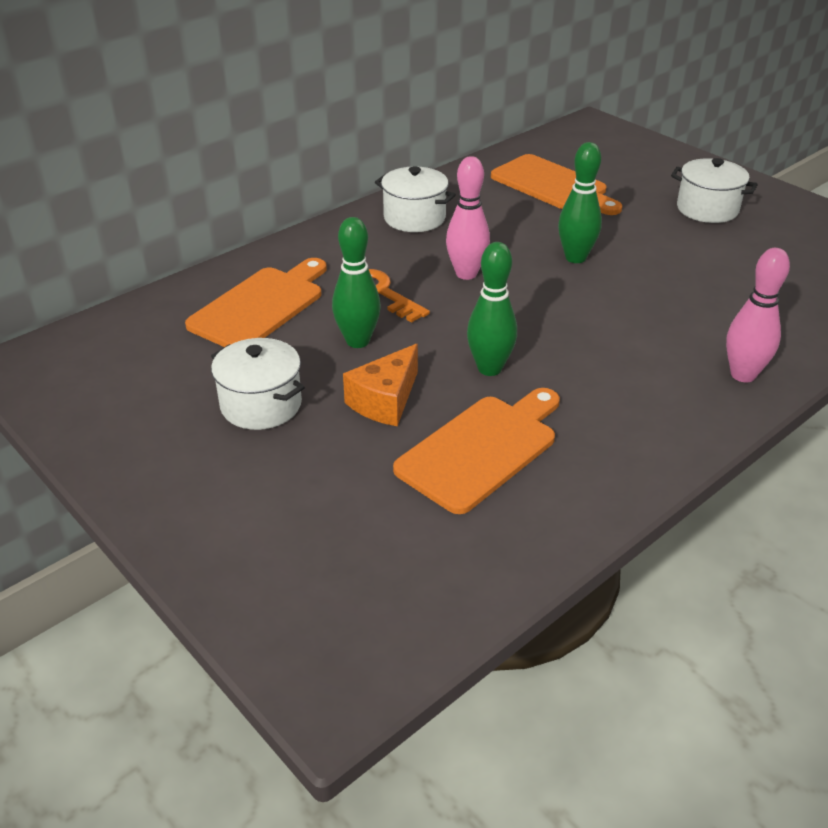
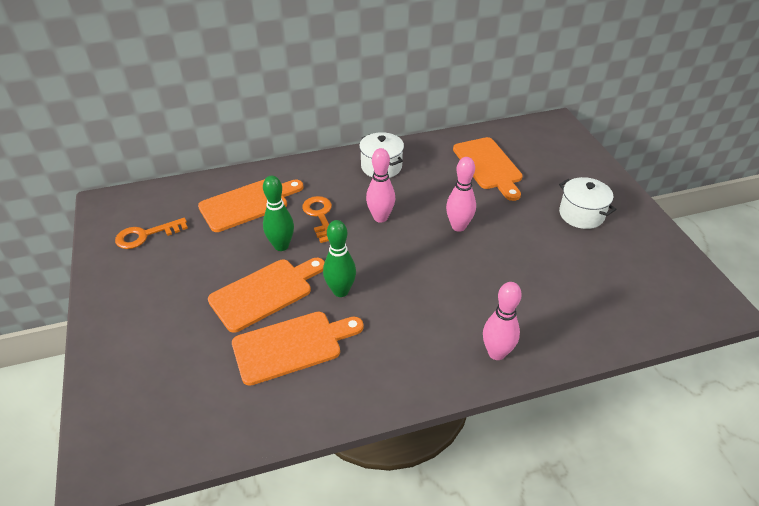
camera: 25 degrees right, 5 degrees up
white pot [211,338,305,430] -> none
orange cheese [343,344,418,426] -> orange cutting board [208,258,325,333]
green bowling pin [558,142,602,263] -> pink bowling pin [446,157,476,232]
none -> orange key [115,218,188,249]

